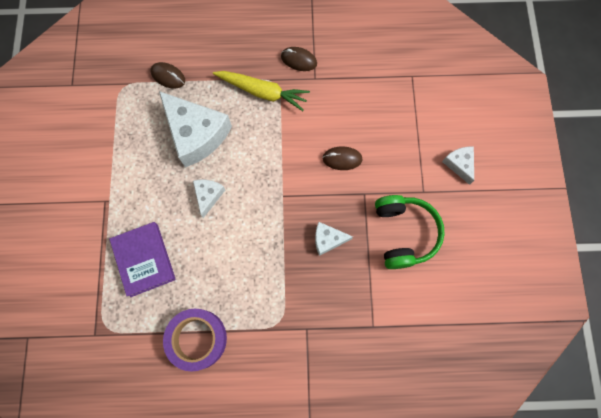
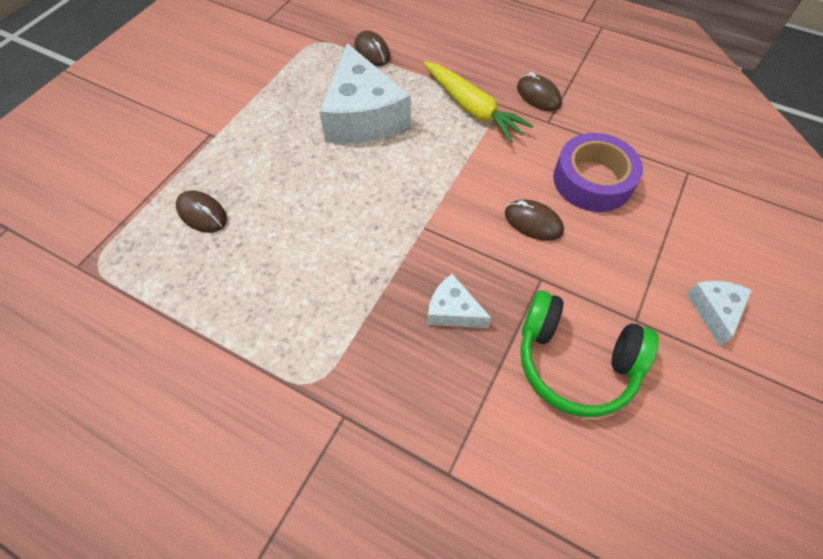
camera: 30 degrees right, 15 degrees down
purple book [109,222,176,297] -> brown mouse [176,190,227,233]
purple tape [163,309,227,372] -> purple tape moved to [553,133,643,212]
white cheese [193,180,225,218] -> none
green headphones [375,195,445,269] -> green headphones turned 90 degrees clockwise [520,290,659,417]

